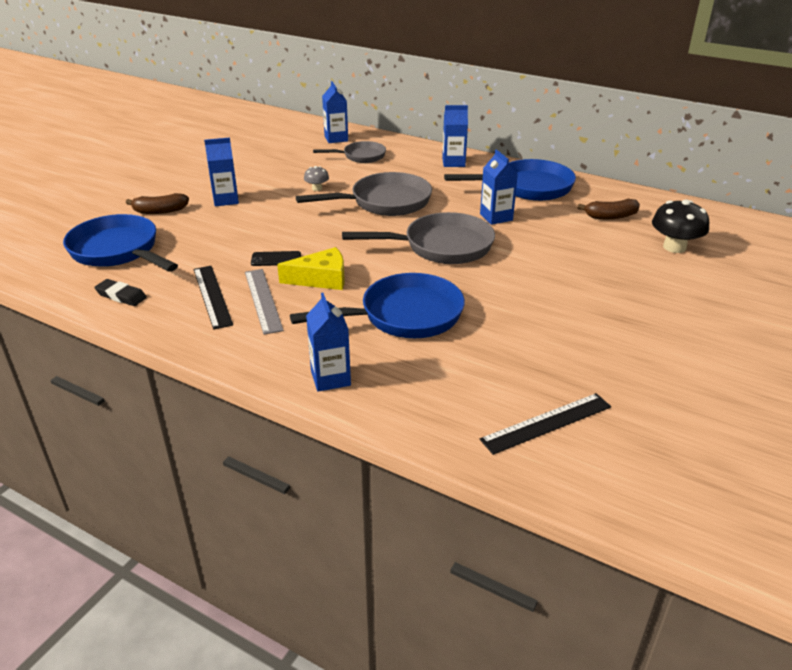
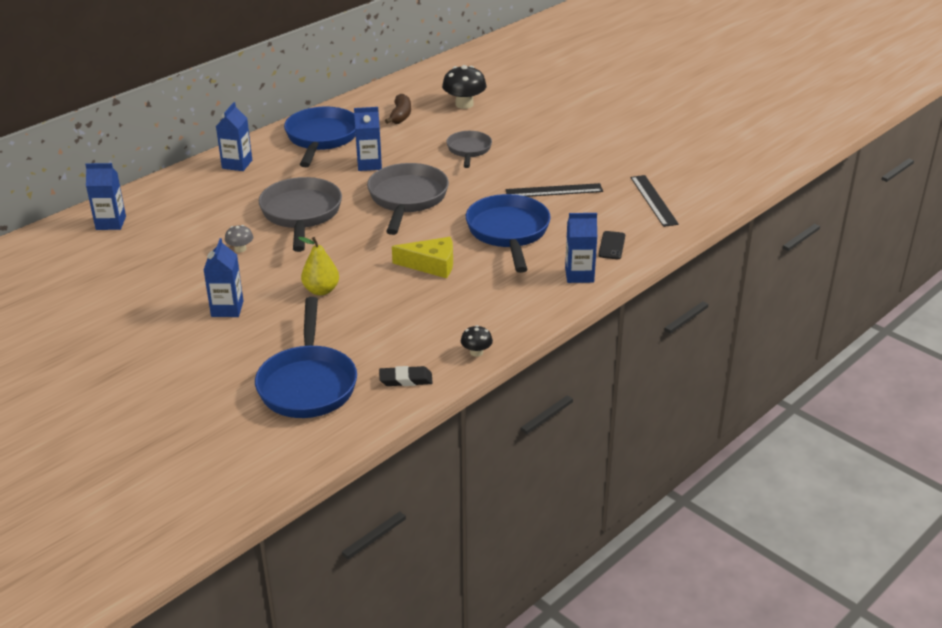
camera: 75 degrees left, 0 degrees up
blue pan [63,214,178,272] -> blue pan turned 60 degrees counterclockwise [255,297,357,418]
black eraser [94,279,147,306] -> black eraser turned 45 degrees clockwise [379,366,432,386]
brown banana [126,193,189,214] -> none
black ruler [194,266,233,330] -> black ruler moved to [505,183,603,197]
grey ruler [245,269,284,335] -> none
black phone [251,251,301,266] -> black phone moved to [598,231,625,259]
yellow cheese [277,247,345,290] -> yellow cheese turned 90 degrees clockwise [392,237,453,278]
grey pan [313,141,386,163] -> grey pan moved to [446,131,492,168]
none -> yellow pear [298,237,339,295]
none -> black mushroom [461,325,493,357]

